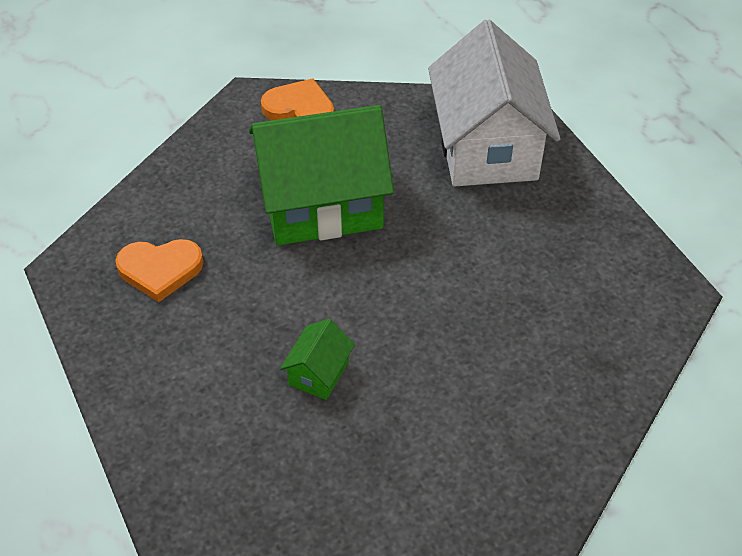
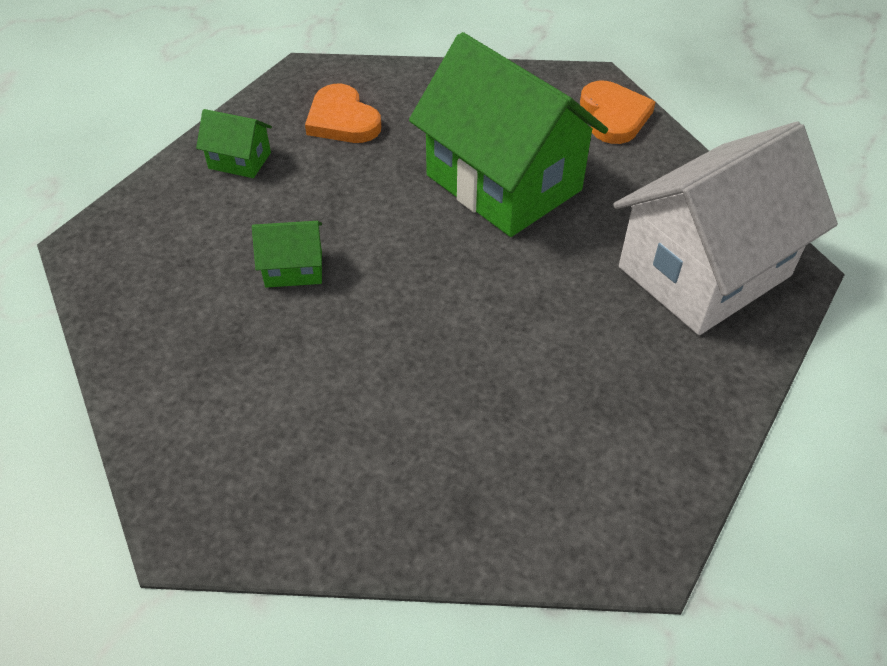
camera: 60 degrees right, 0 degrees up
none -> green house [196,109,272,178]

